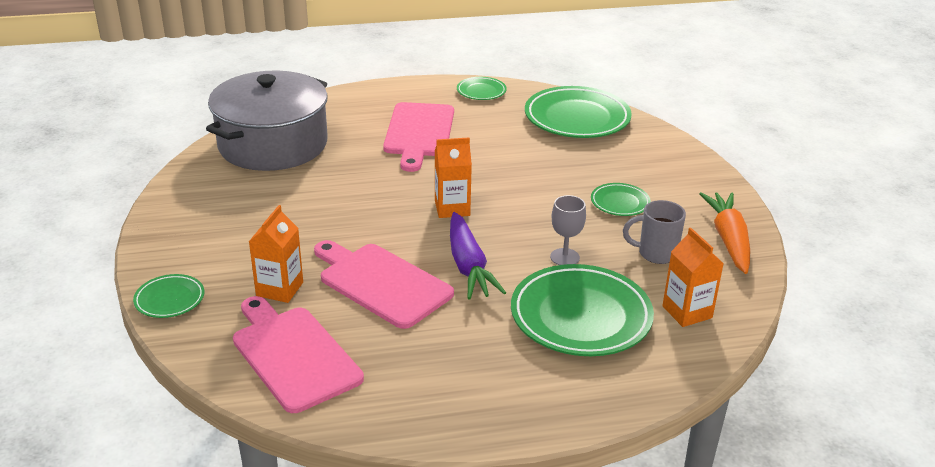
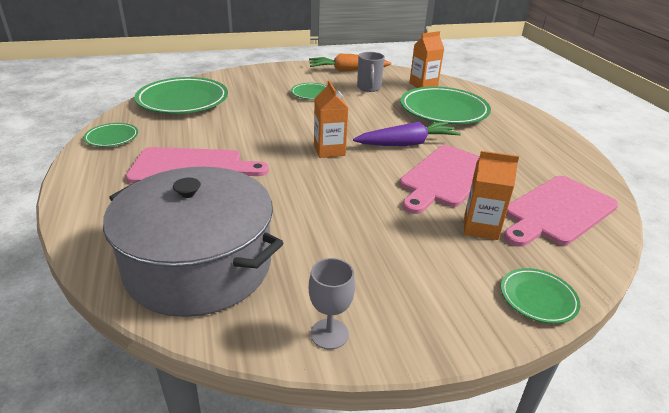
camera: 95 degrees left, 0 degrees up
grey goblet [550,195,586,265] -> grey goblet moved to [309,258,355,349]

